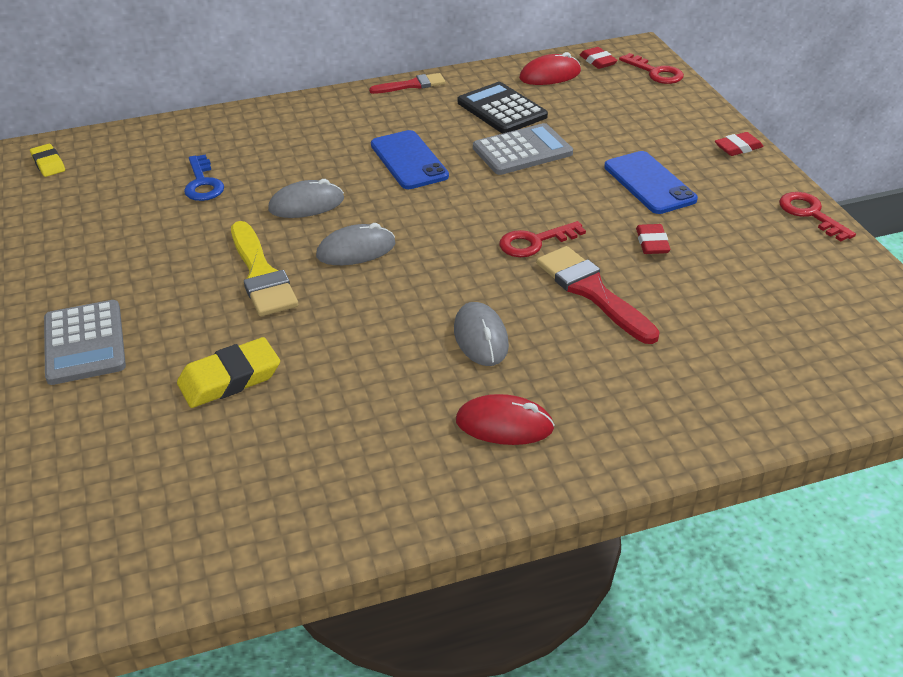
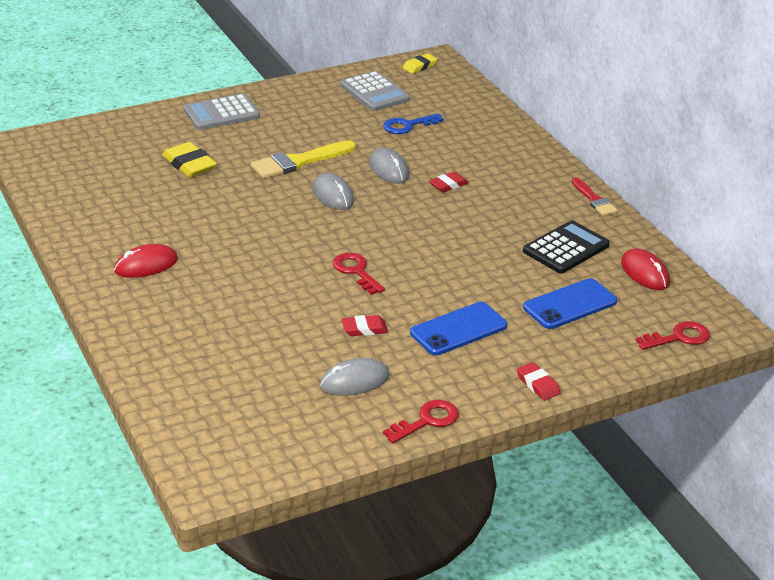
camera: 80 degrees right, 5 degrees down
blue phone [371,130,449,189] -> blue phone moved to [523,278,618,329]
grey mouse [454,302,509,366] -> grey mouse moved to [320,358,390,396]
red mouse [456,394,555,445] -> red mouse turned 60 degrees clockwise [114,244,178,278]
grey calculator [473,123,573,175] -> grey calculator moved to [340,71,410,111]
red brush [536,246,660,344] -> none
red eraser [580,47,618,69] -> red eraser moved to [429,172,469,193]
red key [619,53,684,84] -> red key turned 150 degrees counterclockwise [636,321,710,350]

